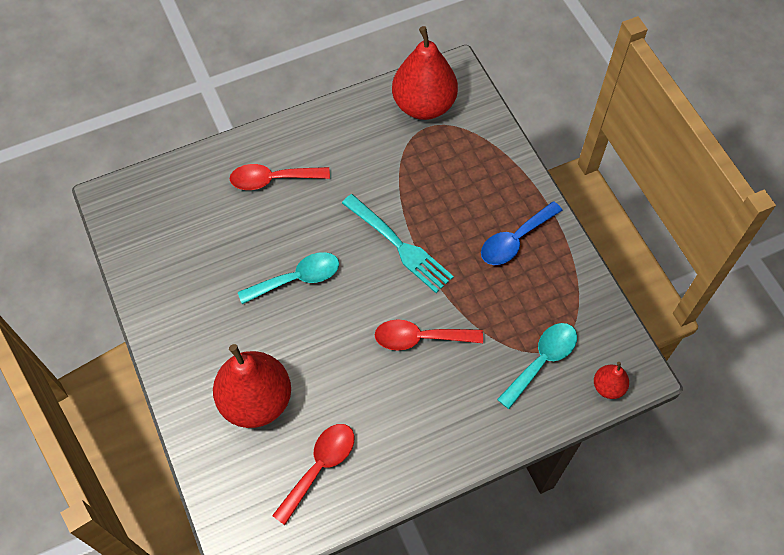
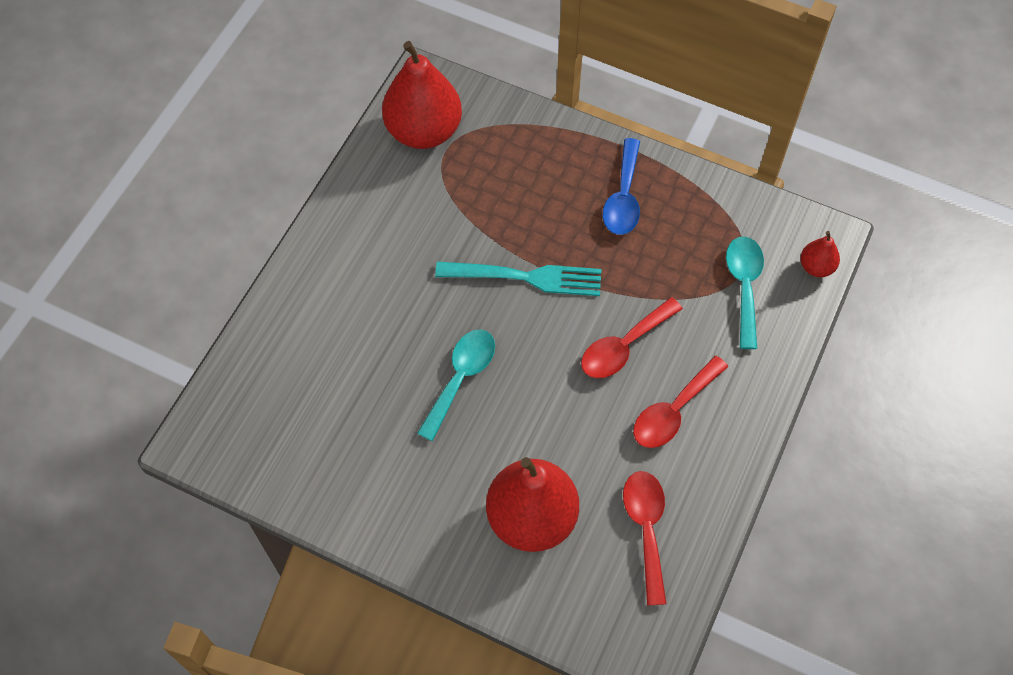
camera: 40 degrees left, 0 degrees up
red spoon [230,164,330,190] -> red spoon moved to [633,356,728,448]

